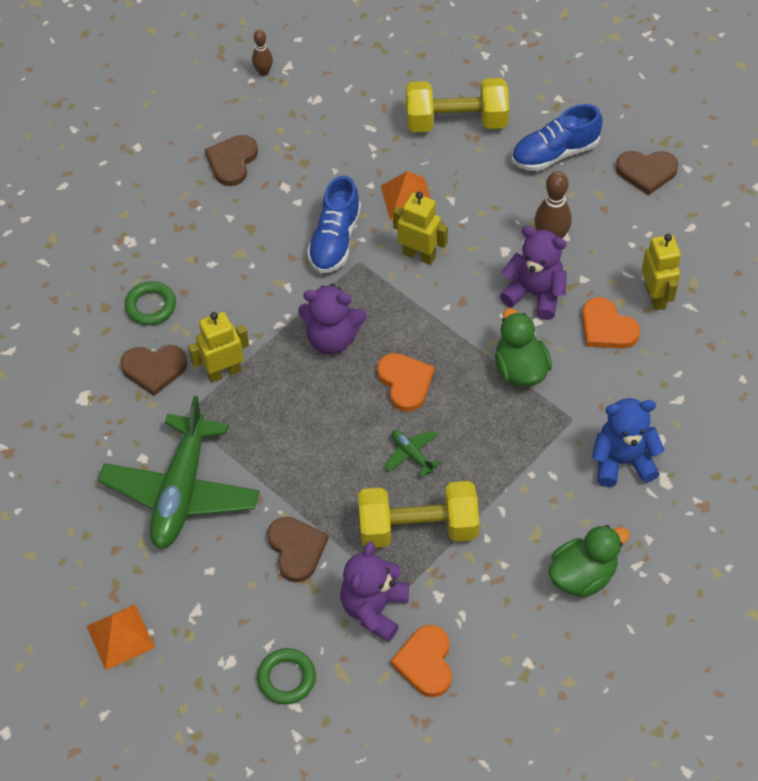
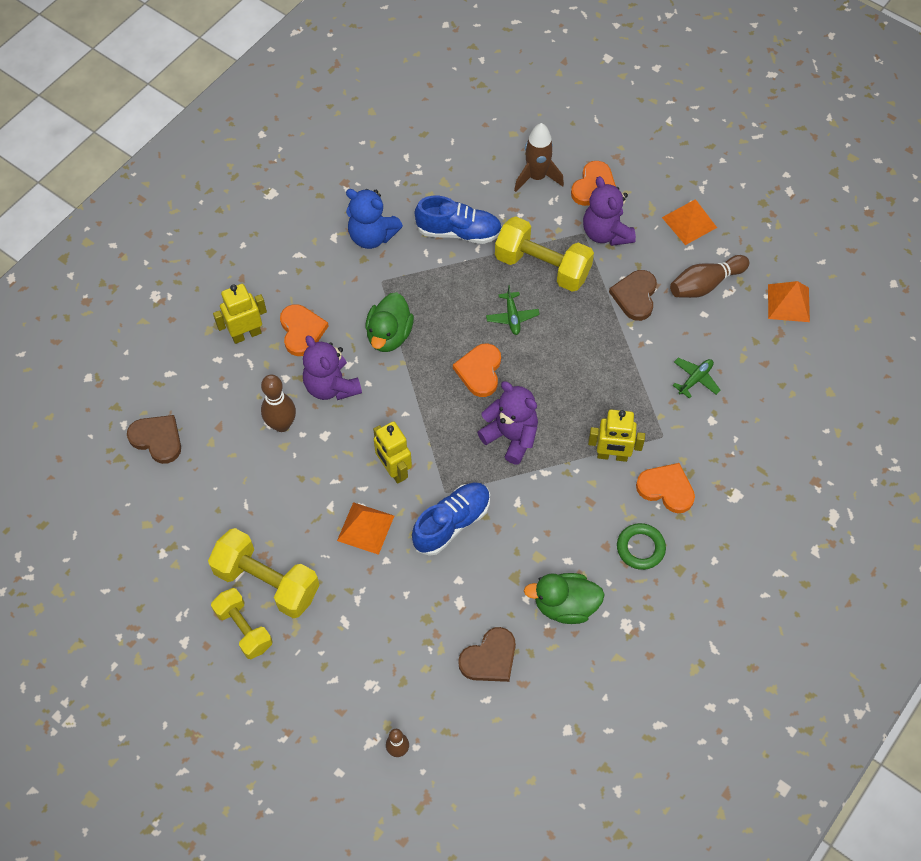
camera: 150 degrees left, 5 degrees up
green plane [98,396,260,549] -> green plane [672,358,721,399], size x0.41
brown heart [120,345,187,396] -> orange heart [636,463,695,513]
green ring [257,648,316,704] -> orange pyramid [662,199,717,245]
purple teddy bear [340,541,409,642] -> purple teddy bear turned 105 degrees clockwise [583,176,636,246]
blue shoe [512,104,603,171] -> blue shoe moved to [415,196,502,244]
green duck [549,525,630,598] -> green duck moved to [524,573,605,624]
yellow robot [642,234,681,311] -> yellow robot turned 45 degrees clockwise [213,284,267,344]
none -> yellow dumbbell [211,588,272,659]
none -> brown rocket [514,123,564,192]
none -> brown bowling pin [670,255,749,298]

